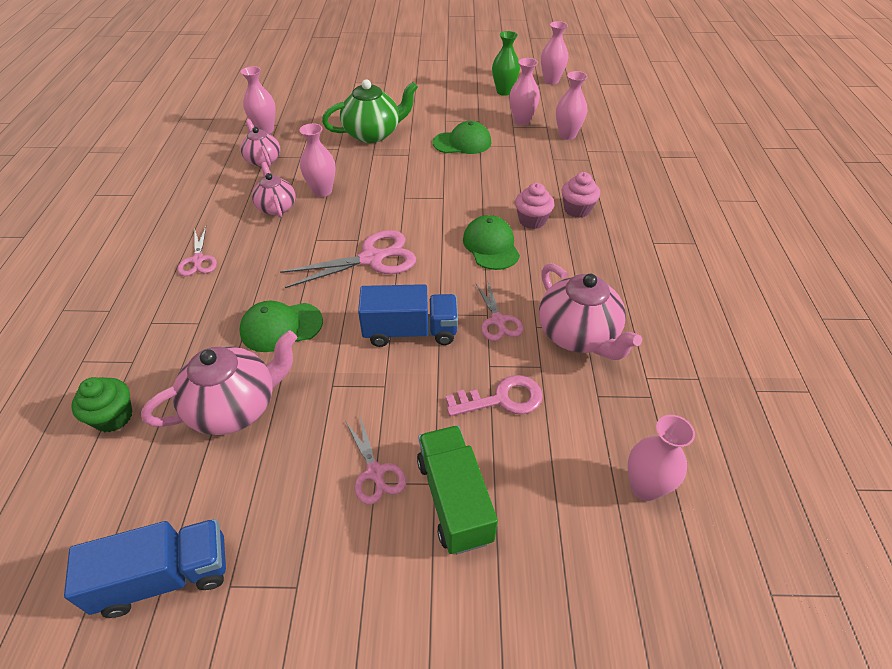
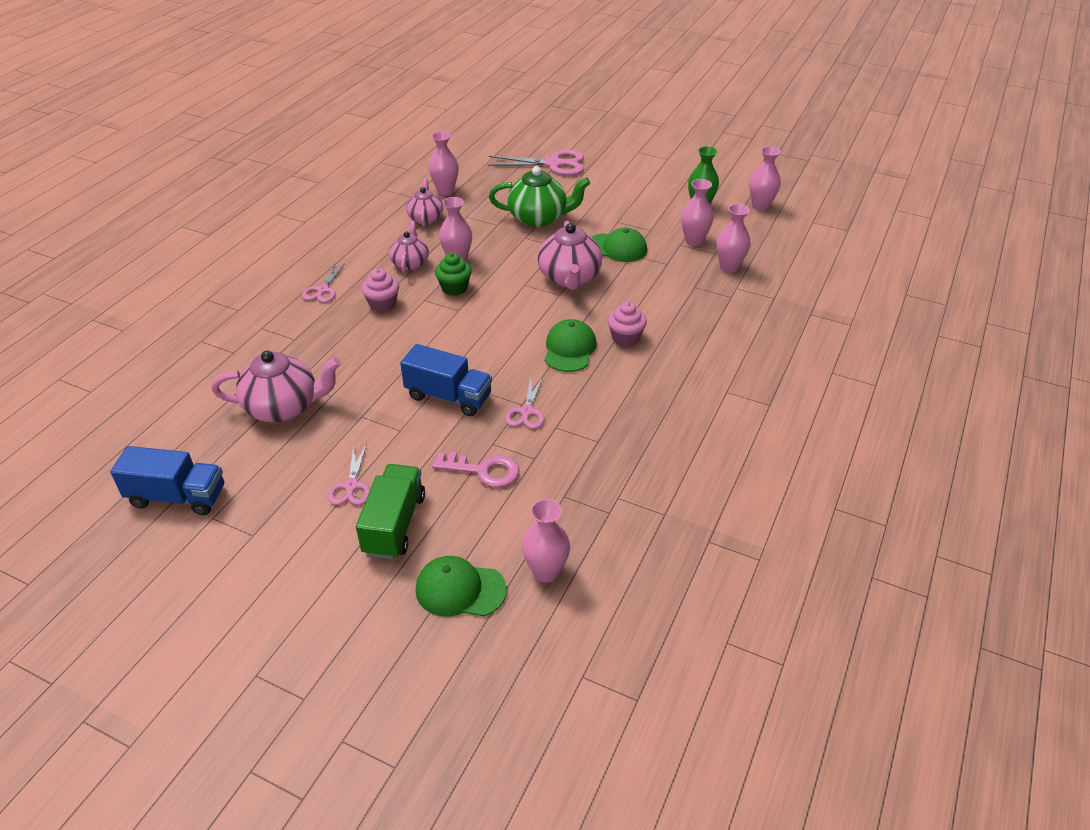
camera: 25 degrees right, 5 degrees down
green cupcake [71,377,133,432] -> green cupcake moved to [435,253,472,296]
green cap [239,301,323,352] -> green cap moved to [416,556,507,616]
pink scissors [280,230,416,288] -> pink scissors moved to [487,150,584,176]
pink teapot [539,263,642,360] -> pink teapot moved to [538,221,602,290]
pink cupcake [561,172,600,218] -> pink cupcake moved to [361,269,399,312]

